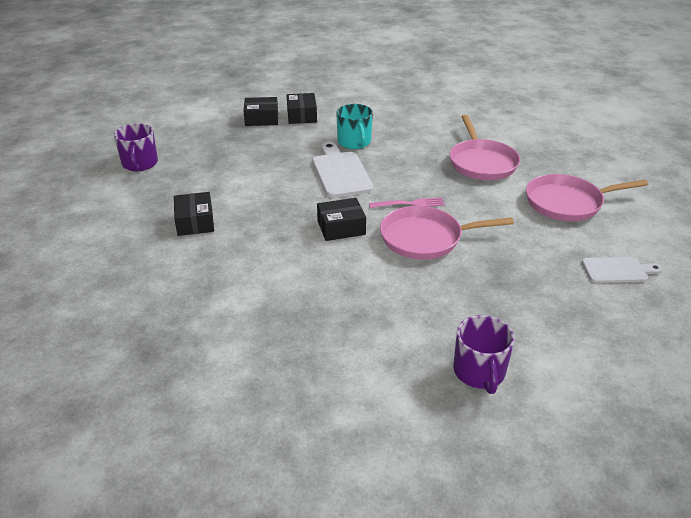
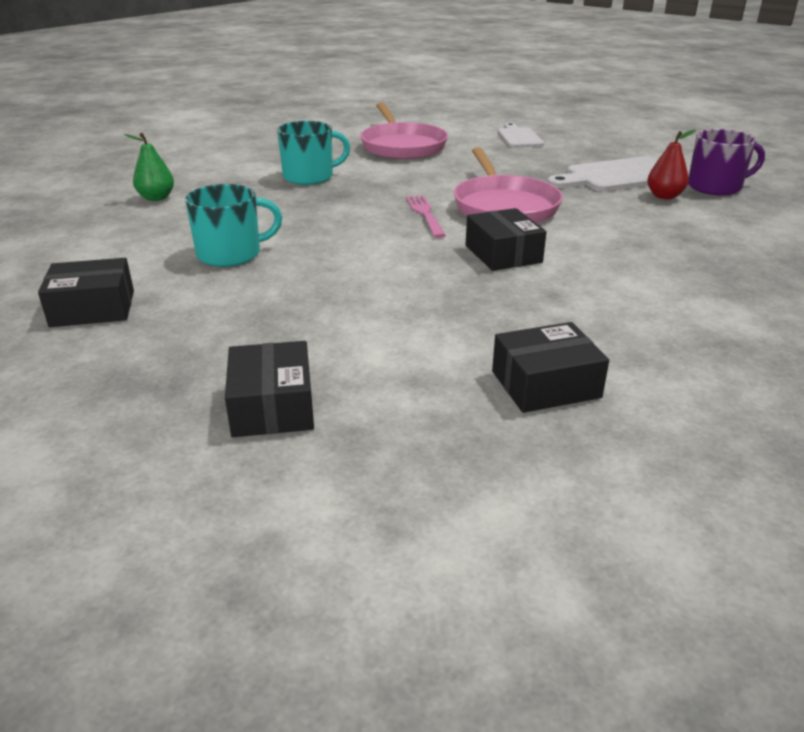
camera: 95 degrees left, 5 degrees down
purple mug [114,123,158,171] -> none
black box [243,97,278,126] -> black box moved to [225,341,314,437]
white cutting board [312,142,374,198] -> white cutting board moved to [547,156,658,192]
pink pan [450,115,520,180] -> turquoise mug [277,121,350,185]
none -> green pear [124,133,174,201]
none -> red pear [647,130,696,199]

